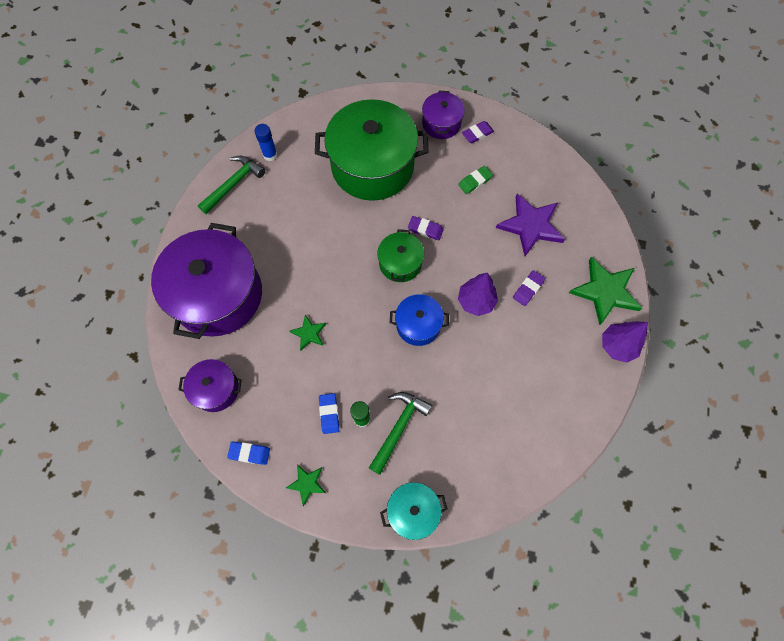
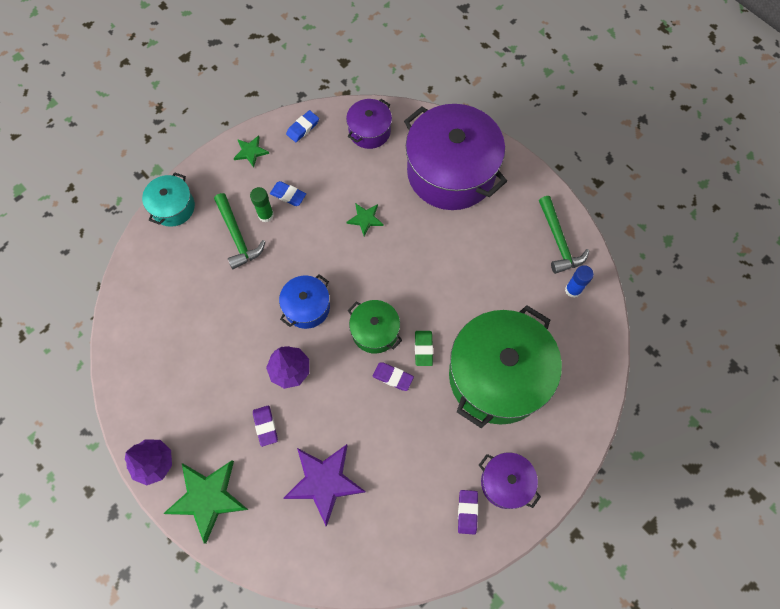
camera: 125 degrees right, 0 degrees up
purple eraser [408,216,444,240] -> purple eraser turned 60 degrees clockwise [373,362,414,391]
green eraser [458,166,493,194] -> green eraser moved to [415,331,433,366]

